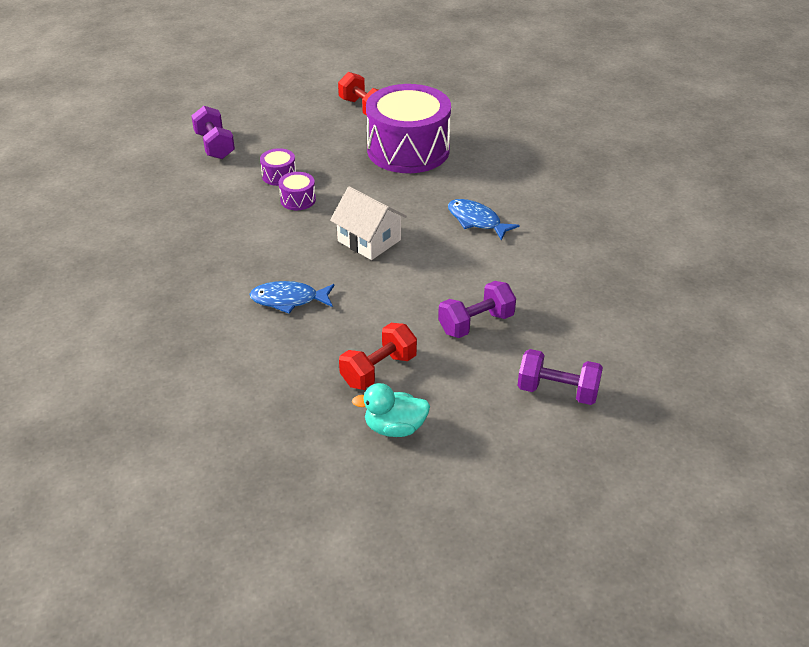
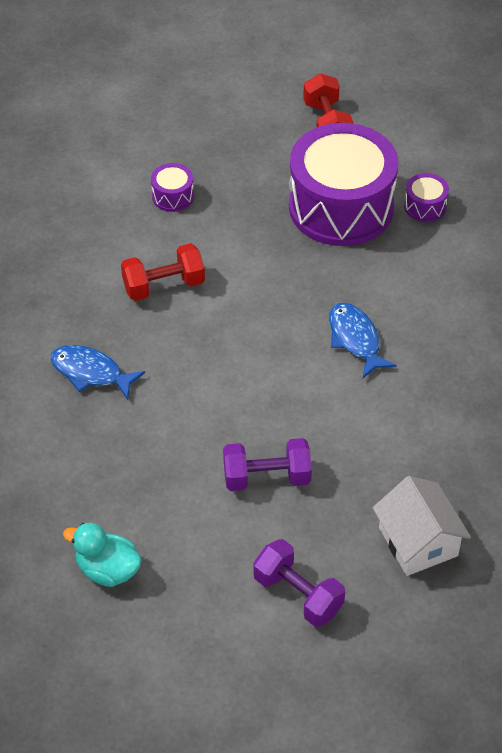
camera: 25 degrees right, 10 degrees up
purple dumbbell [191,106,235,159] -> none
purple drum [279,172,316,210] -> purple drum moved to [404,173,449,222]
white house [330,186,407,260] -> white house moved to [373,476,471,576]
red dumbbell [339,323,417,390] -> red dumbbell moved to [121,243,205,301]

